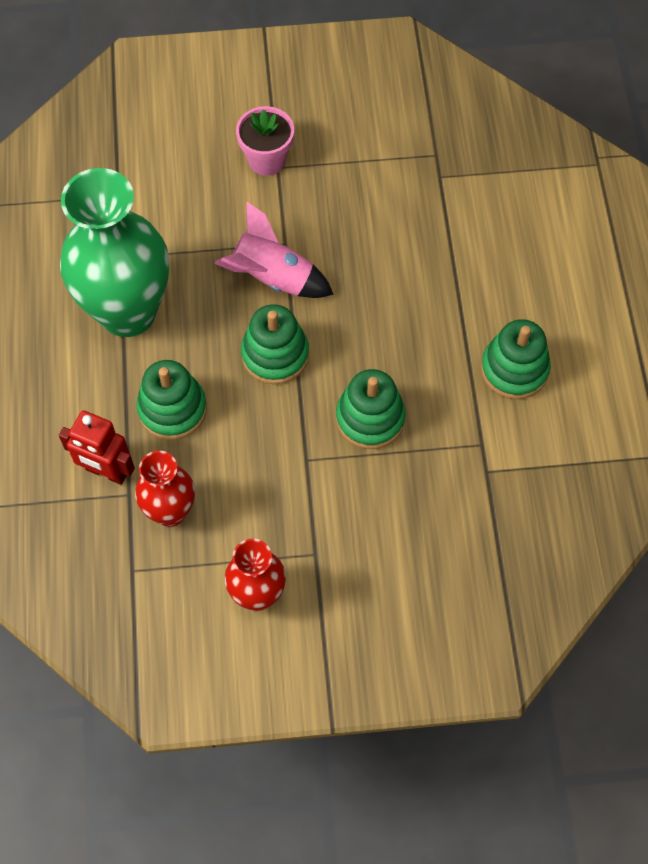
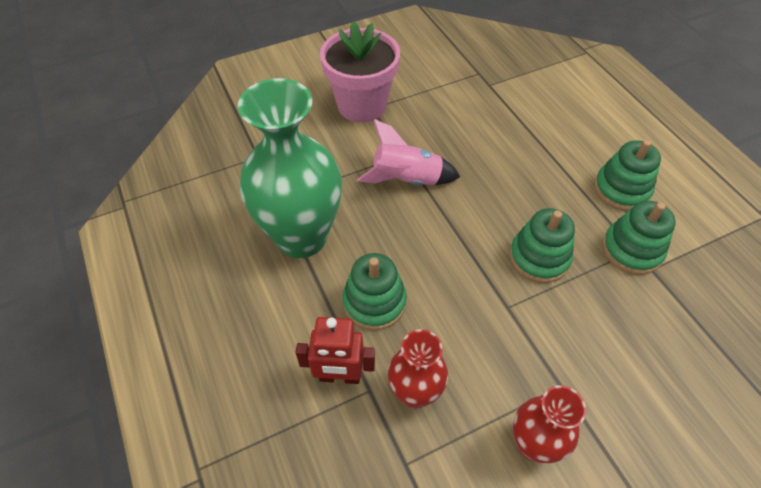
camera: 20 degrees left, 10 degrees down
pink flower pot [236,106,294,176] -> pink flower pot [320,21,400,123], size x1.66
green stacking toy [241,304,309,384] -> green stacking toy moved to [602,201,676,275]

